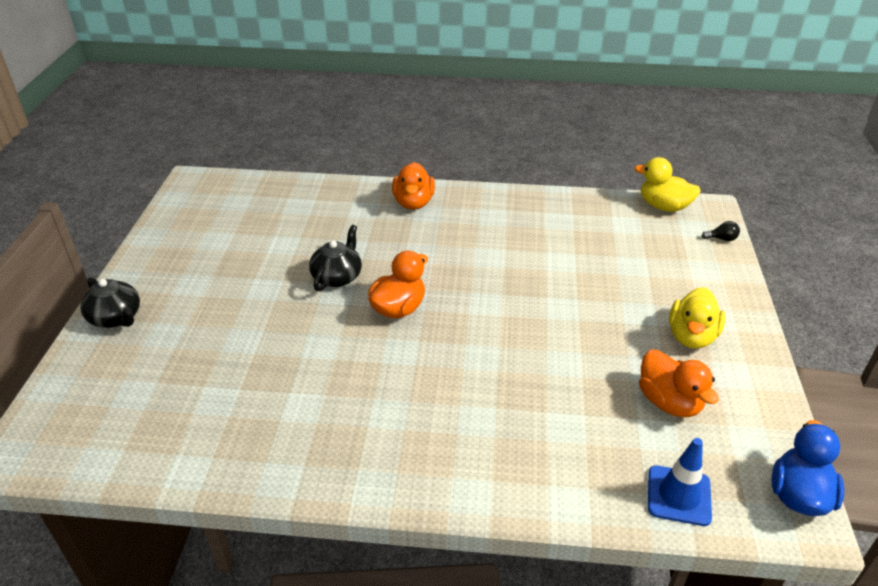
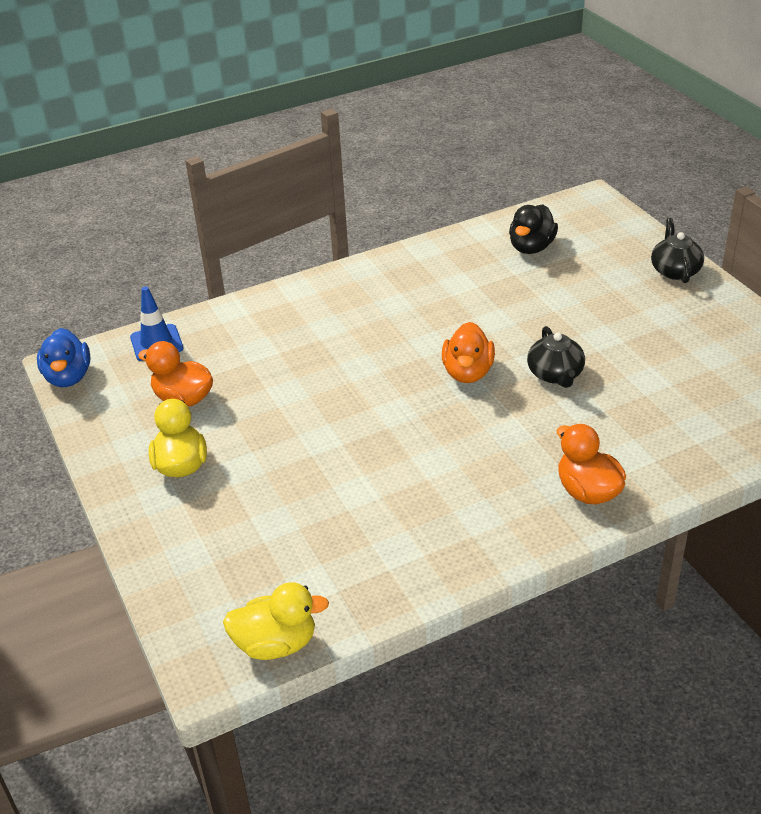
camera: 150 degrees right, 0 degrees up
black teapot [80,277,140,328] -> black teapot turned 75 degrees clockwise [651,218,704,283]
black light bulb [702,221,740,241] -> none
none -> black duck [509,204,558,254]

